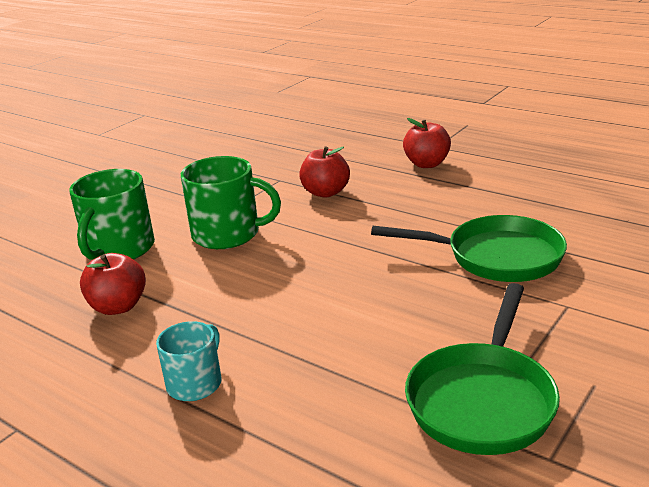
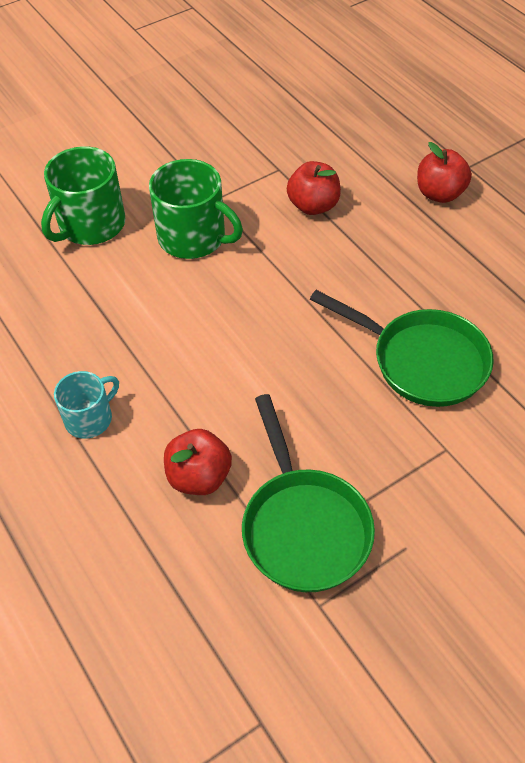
camera: 20 degrees right, 25 degrees up
red apple [80,253,146,315] -> red apple moved to [164,429,232,495]
green pan [405,283,560,455] -> green pan turned 60 degrees counterclockwise [242,394,375,592]

